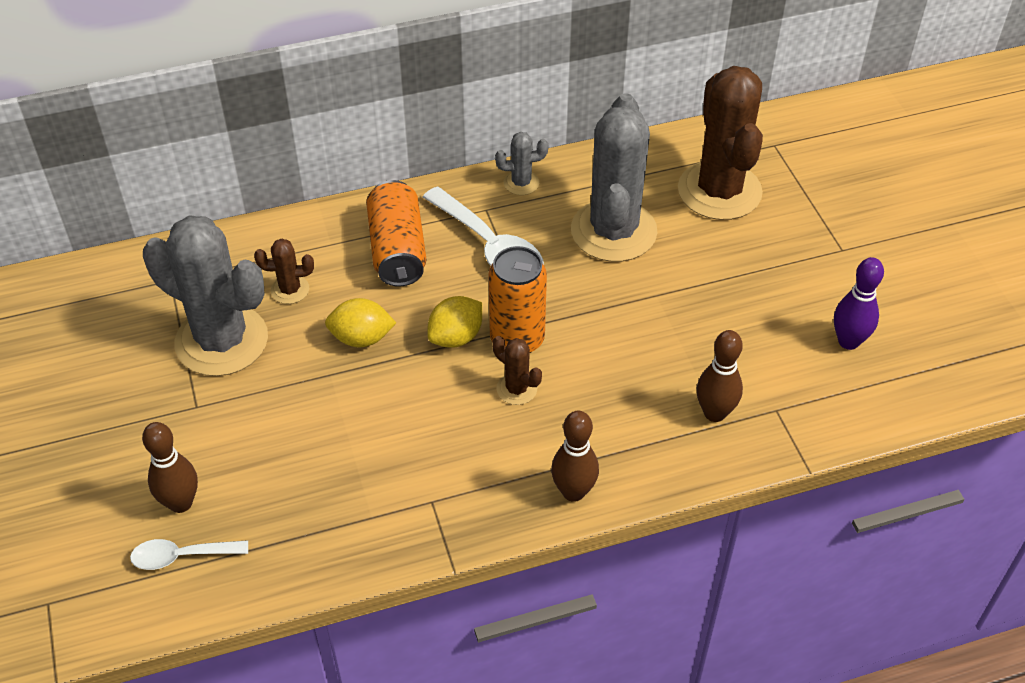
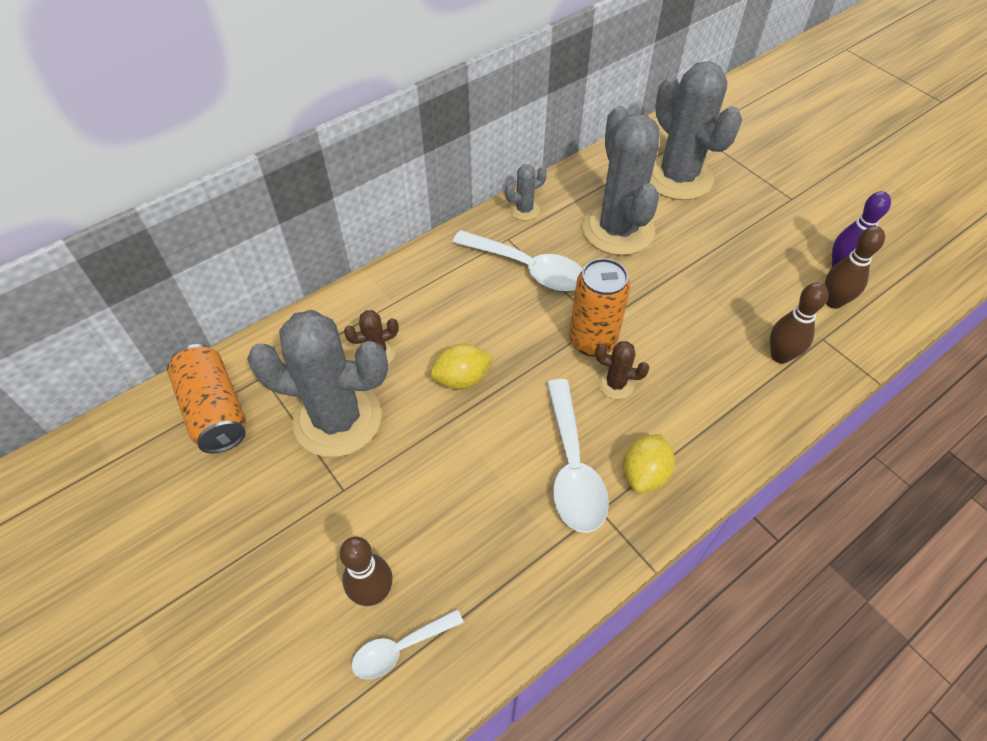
camera: 20 degrees left, 5 degrees up
orange can [366,180,427,287] -> orange can moved to [167,344,246,453]
yellow lemon [427,296,482,348] -> yellow lemon moved to [623,434,675,494]
brown bowling pin [551,411,599,502] -> brown bowling pin moved to [825,226,885,309]
brown cactus [678,66,763,220] -> grey cactus [650,61,742,200]
none -> white spoon [547,379,609,533]

